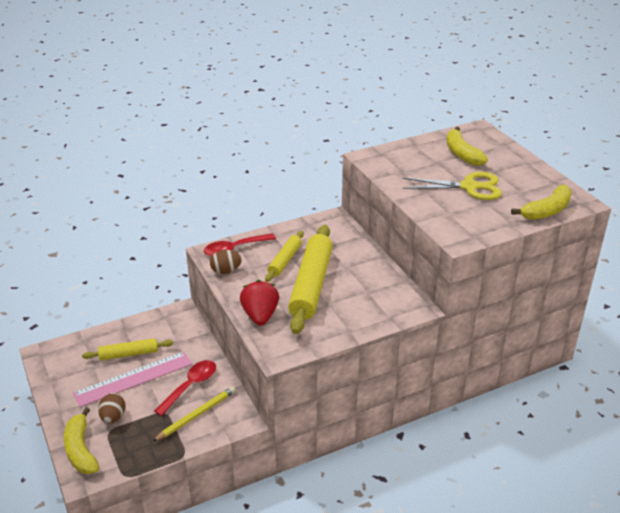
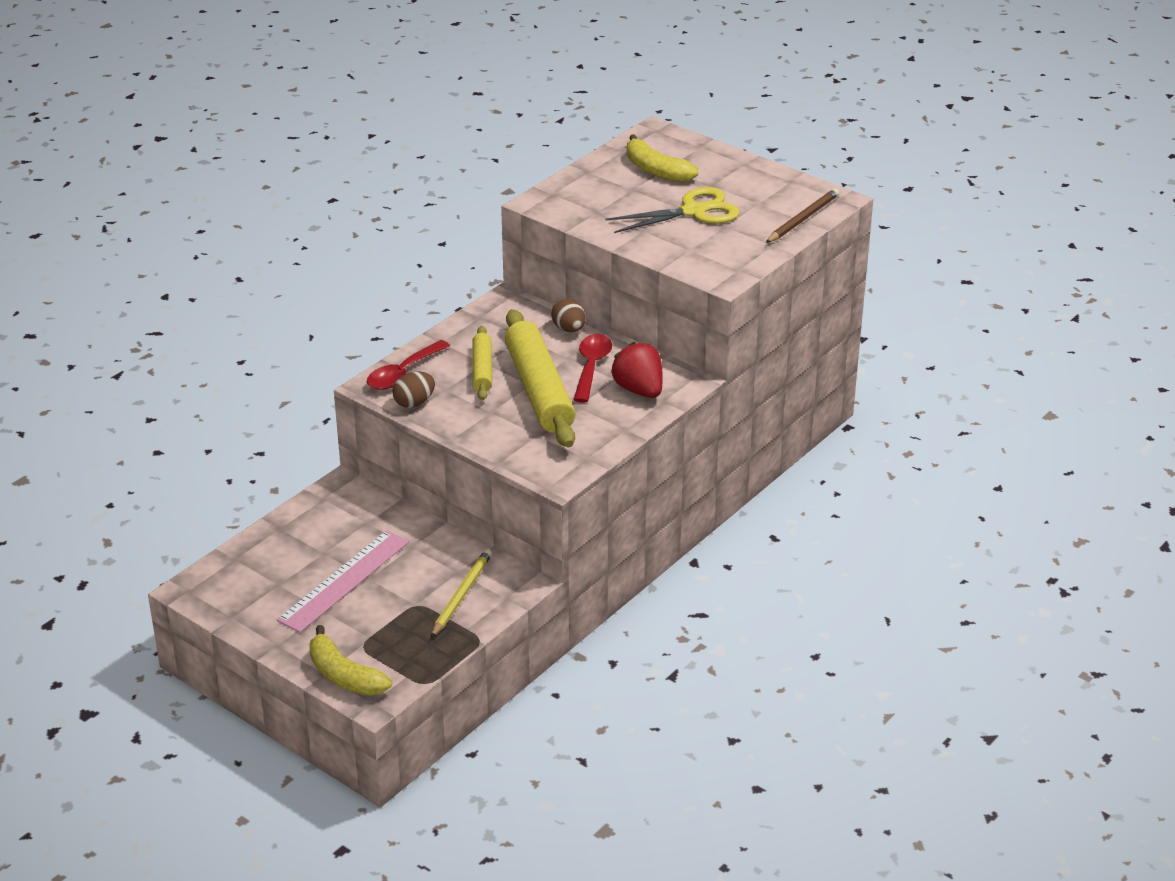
camera: 25 degrees left, 0 degrees up
yellow rolling pin [82,338,173,360] -> none
brown egg [98,393,125,424] -> brown egg moved to [551,298,585,333]
red spoon [154,360,216,416] -> red spoon moved to [573,334,612,403]
red strawberry [240,280,279,326] -> red strawberry moved to [611,342,663,398]
yellow banana [511,185,572,220] -> brown pencil [766,188,839,243]

